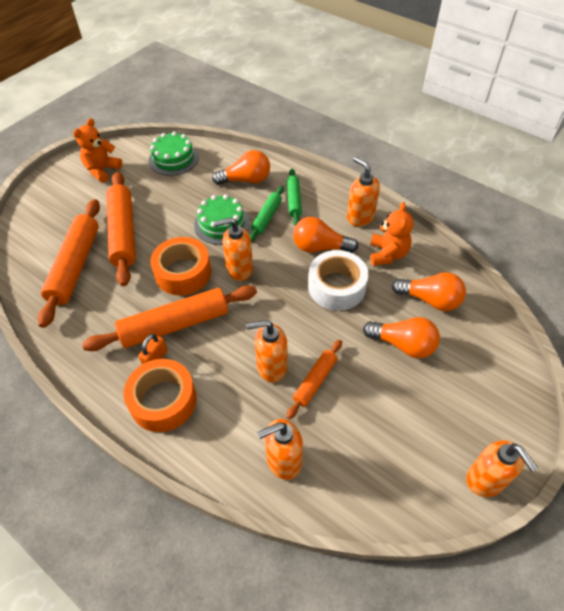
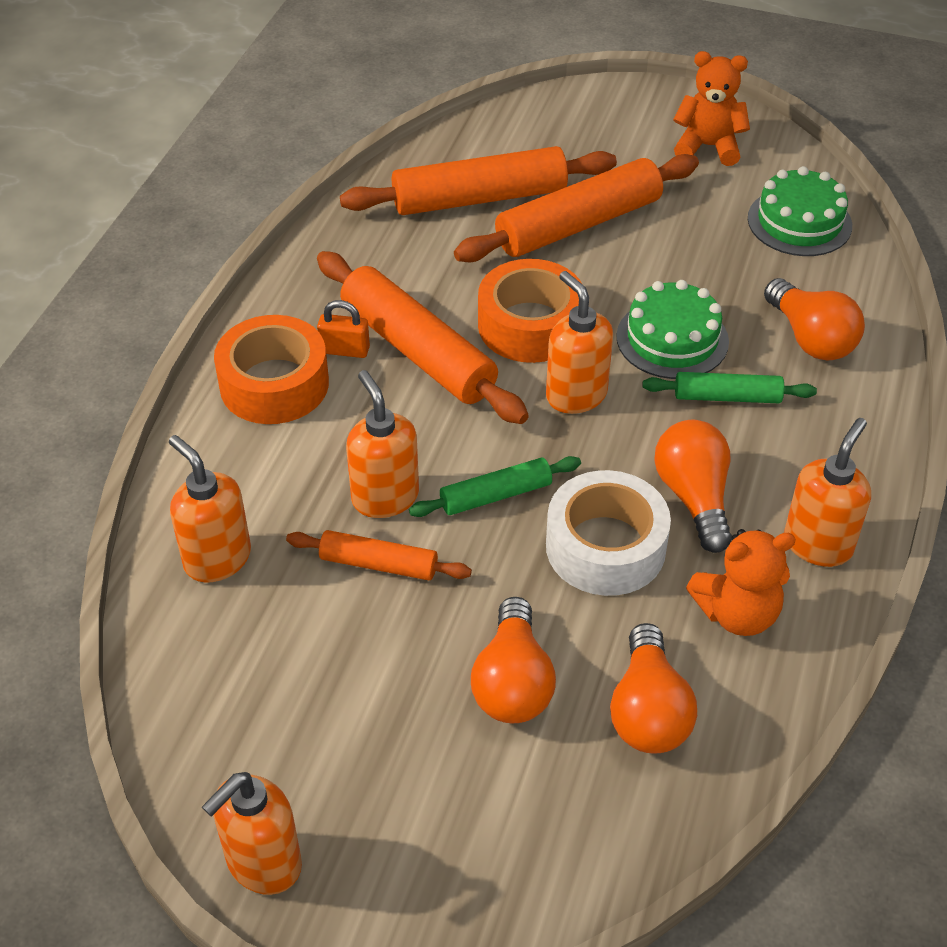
camera: 70 degrees right, 5 degrees down
green rolling pin [287,169,302,226] -> green rolling pin moved to [409,456,581,517]

